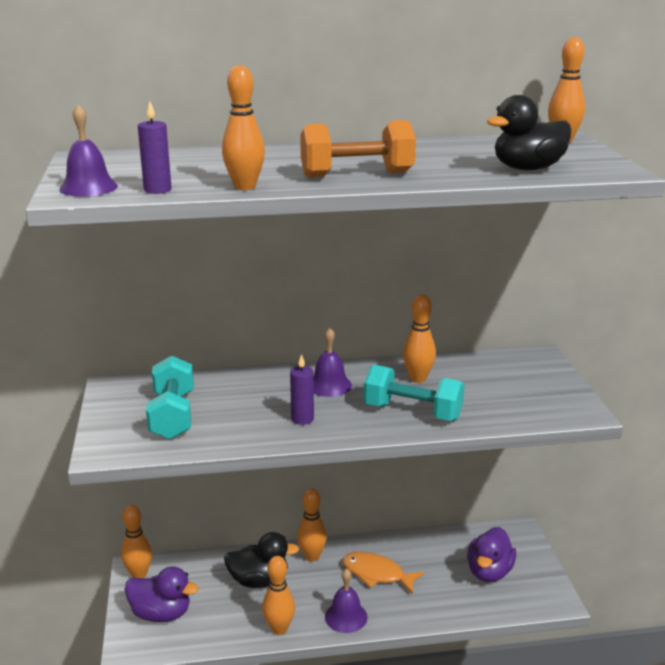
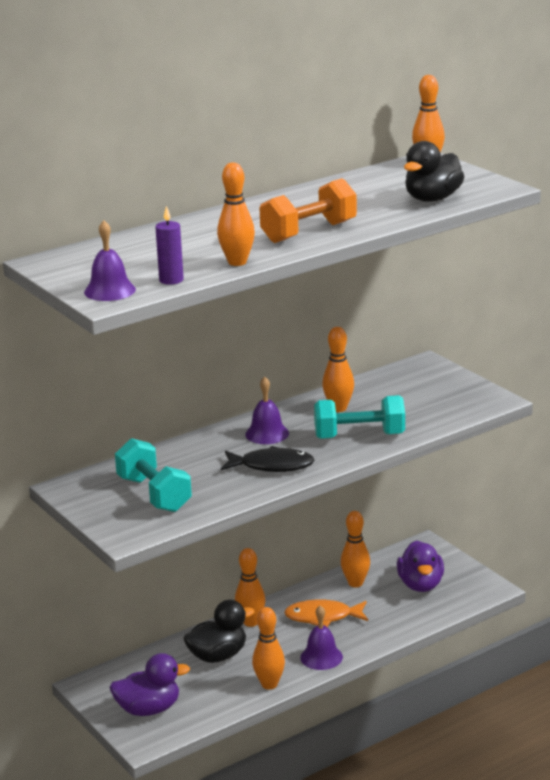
camera: 25 degrees left, 0 degrees up
orange bowling pin [121,505,152,578] -> orange bowling pin moved to [341,511,370,587]
purple candle [290,354,314,425] -> black fish [221,446,315,472]

